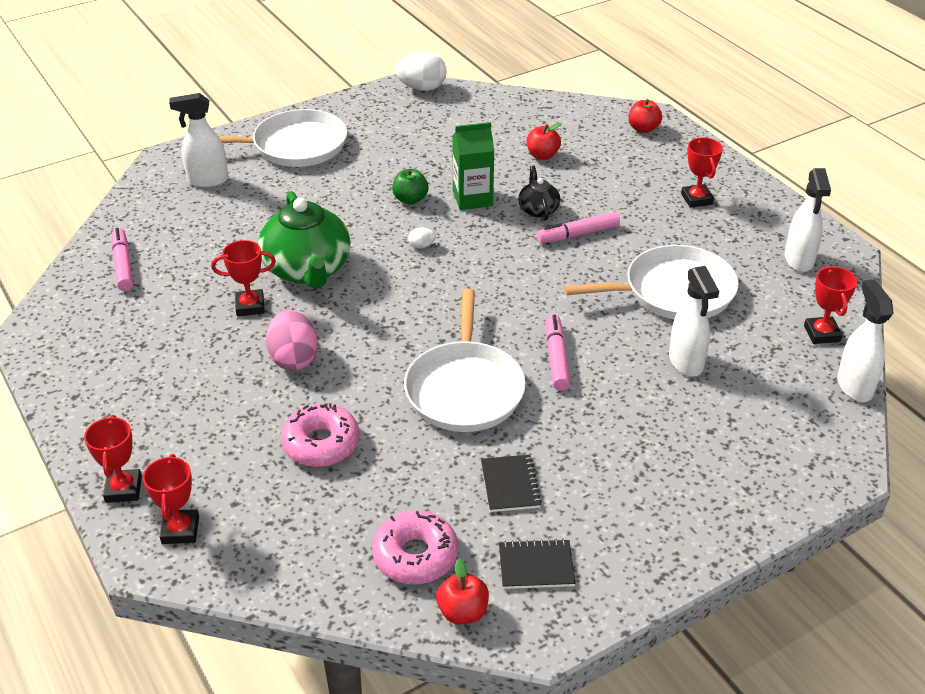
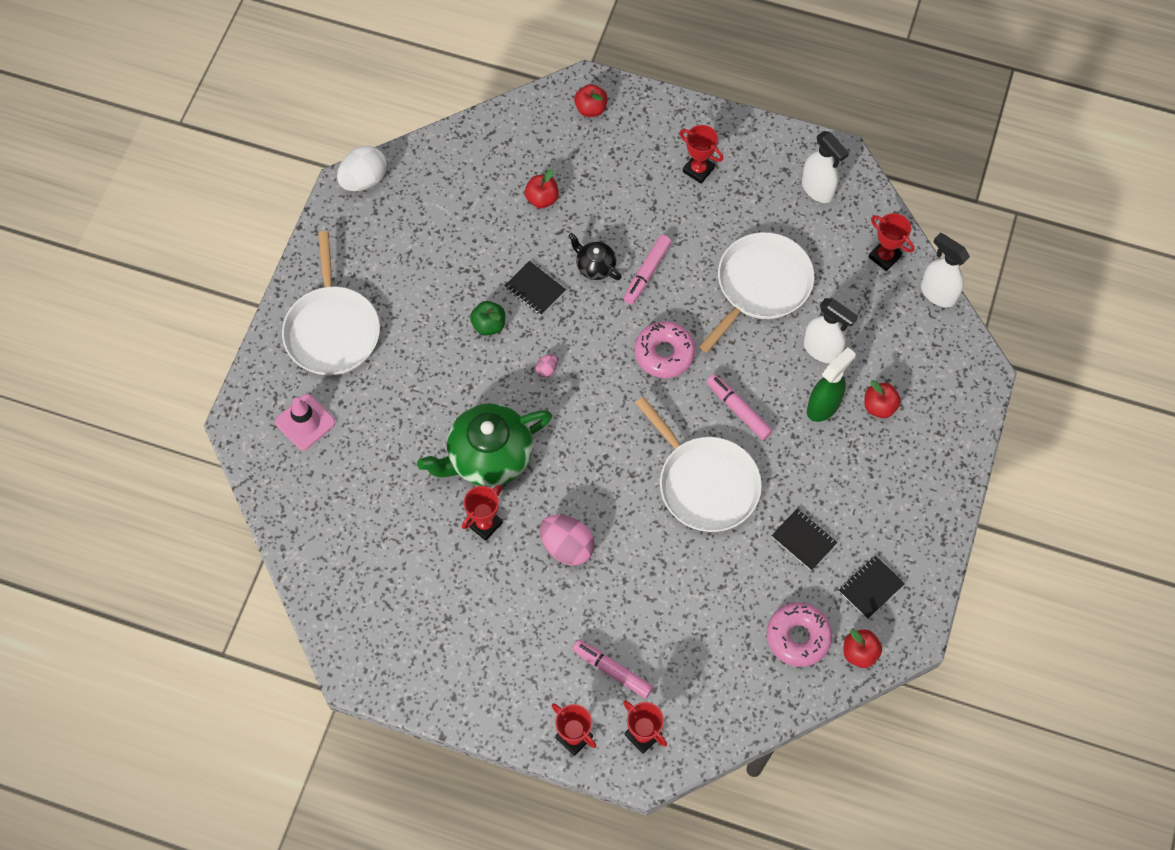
camera: 40 degrees left, 25 degrees up
pink marker [112,228,133,291] -> pink marker moved to [572,640,653,699]
white spray bottle [169,93,228,187] -> pink traffic cone [275,394,335,450]
white pan [219,109,347,167] -> white pan turned 135 degrees clockwise [282,231,380,376]
green teapot [258,191,351,289] -> green teapot turned 120 degrees clockwise [417,403,552,487]
pink donut [281,403,359,467] -> pink donut moved to [634,321,695,378]
white egg [408,228,436,249] -> pink egg [535,354,558,377]
green carton [452,122,494,210] -> black notebook [504,261,566,316]
none -> green spray bottle [807,347,855,422]
none -> red apple [864,380,901,418]

